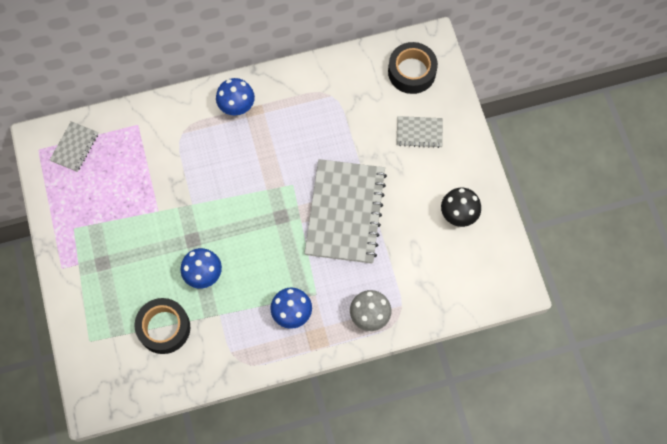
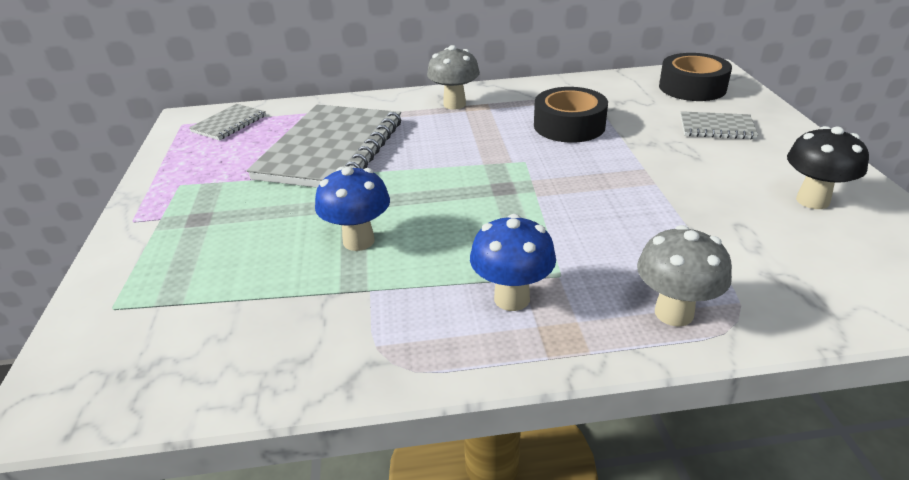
camera: 10 degrees right, 35 degrees down
black tape [134,298,190,354] -> black tape moved to [534,87,608,143]
blue mushroom [216,78,255,116] -> grey mushroom [427,45,480,110]
grey notebook [304,159,387,264] -> grey notebook moved to [247,105,401,188]

